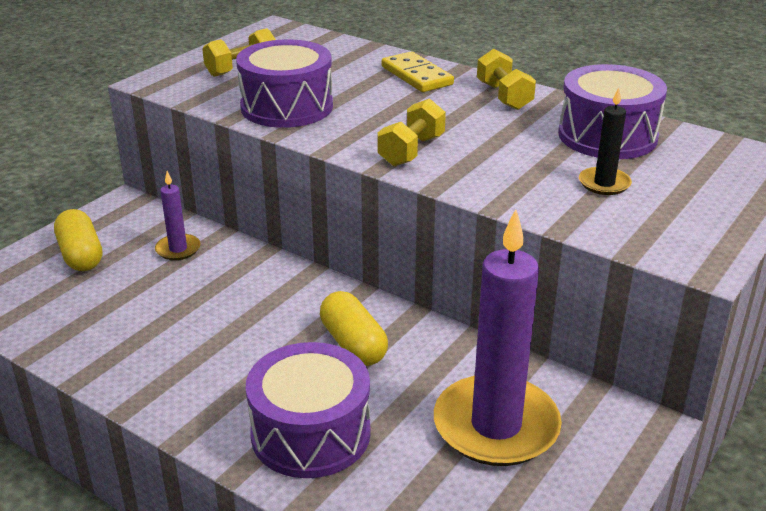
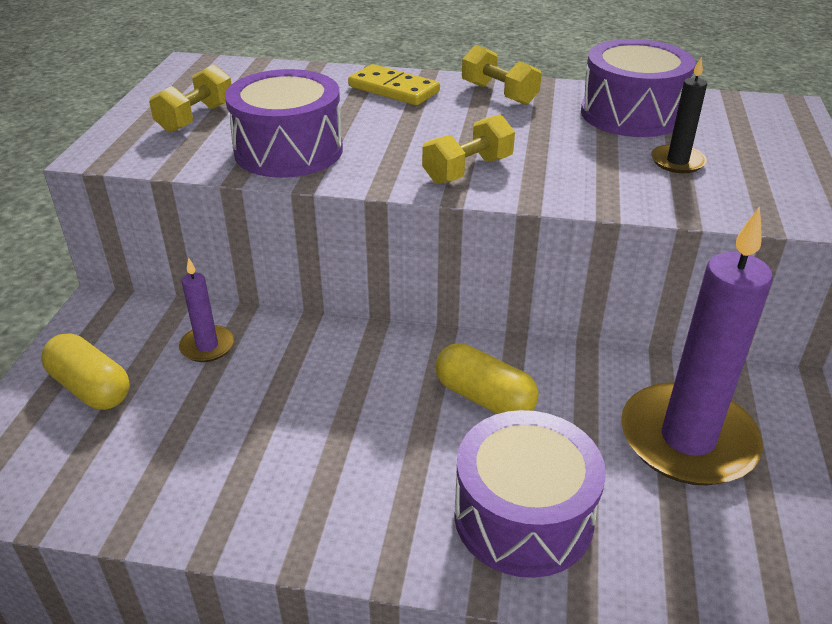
camera: 25 degrees left, 5 degrees up
yellow dumbbell [378,98,446,166] -> yellow dumbbell turned 45 degrees clockwise [422,114,515,184]

